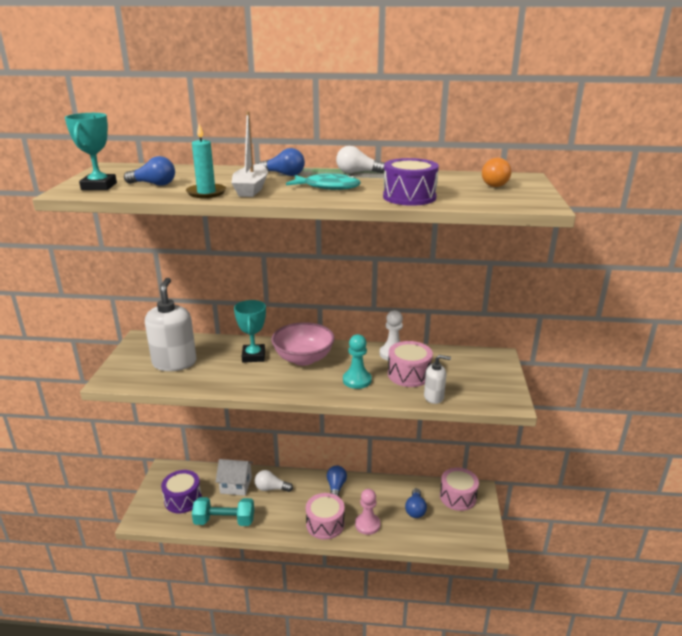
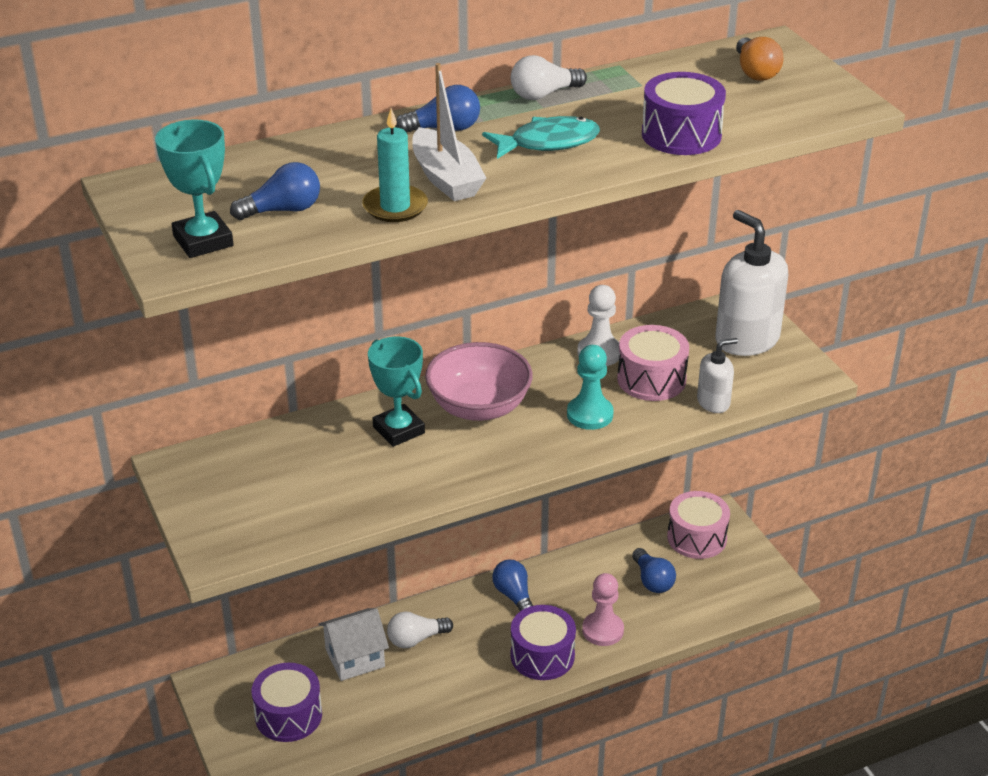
camera: 30 degrees left, 10 degrees up
white soap dispenser [145,278,196,371] -> white soap dispenser moved to [715,210,788,356]
turquoise dumbbell [192,497,254,526] -> none
pink drum [306,493,345,540] -> purple drum [510,605,576,680]

